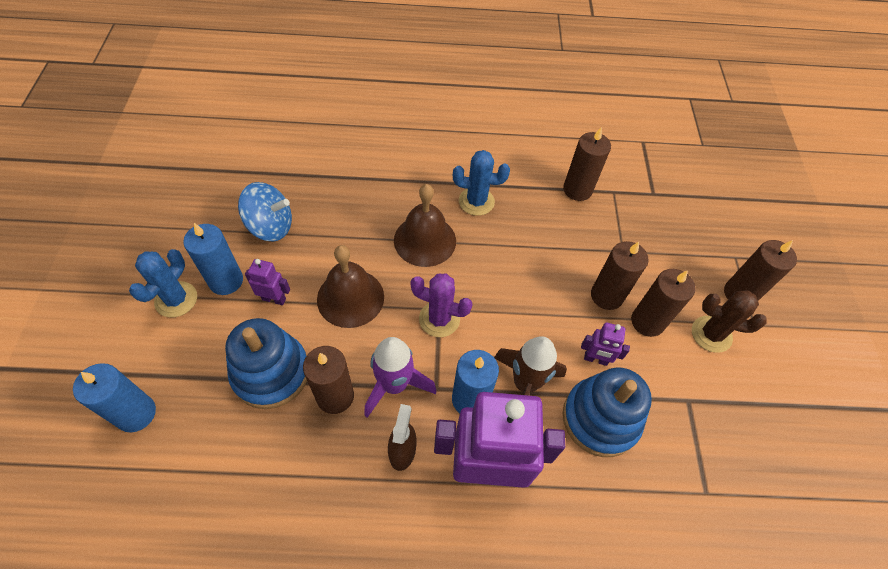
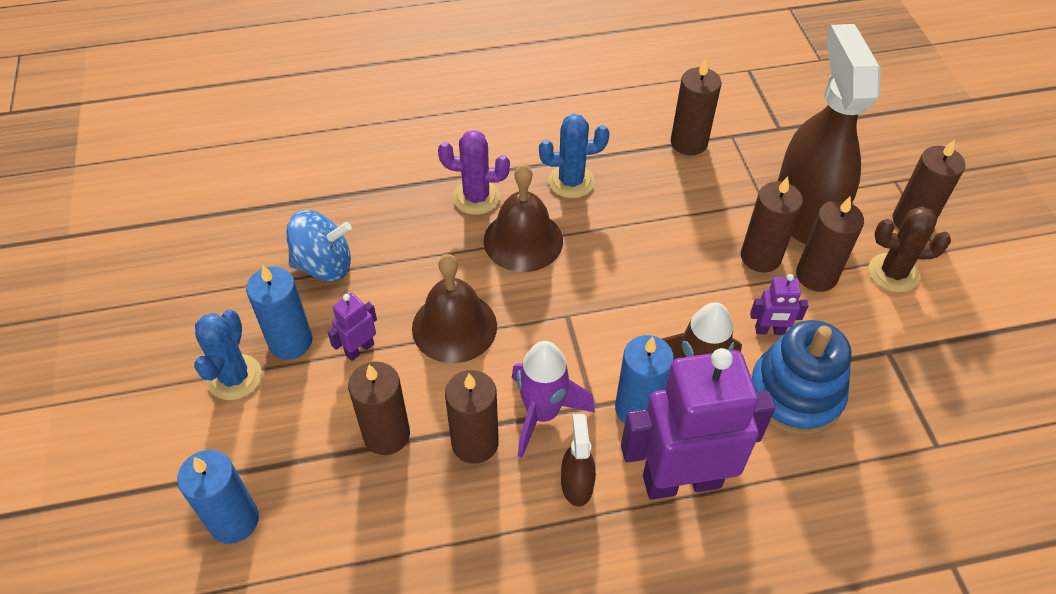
camera: 10 degrees left, 5 degrees down
blue stacking toy [225,318,307,409] -> brown candle [348,361,410,455]
purple robot [245,259,290,305] -> purple robot turned 45 degrees counterclockwise [327,293,377,361]
purple cactus [411,273,473,337] -> purple cactus moved to [438,130,510,215]
none -> brown spray bottle [778,24,880,244]

